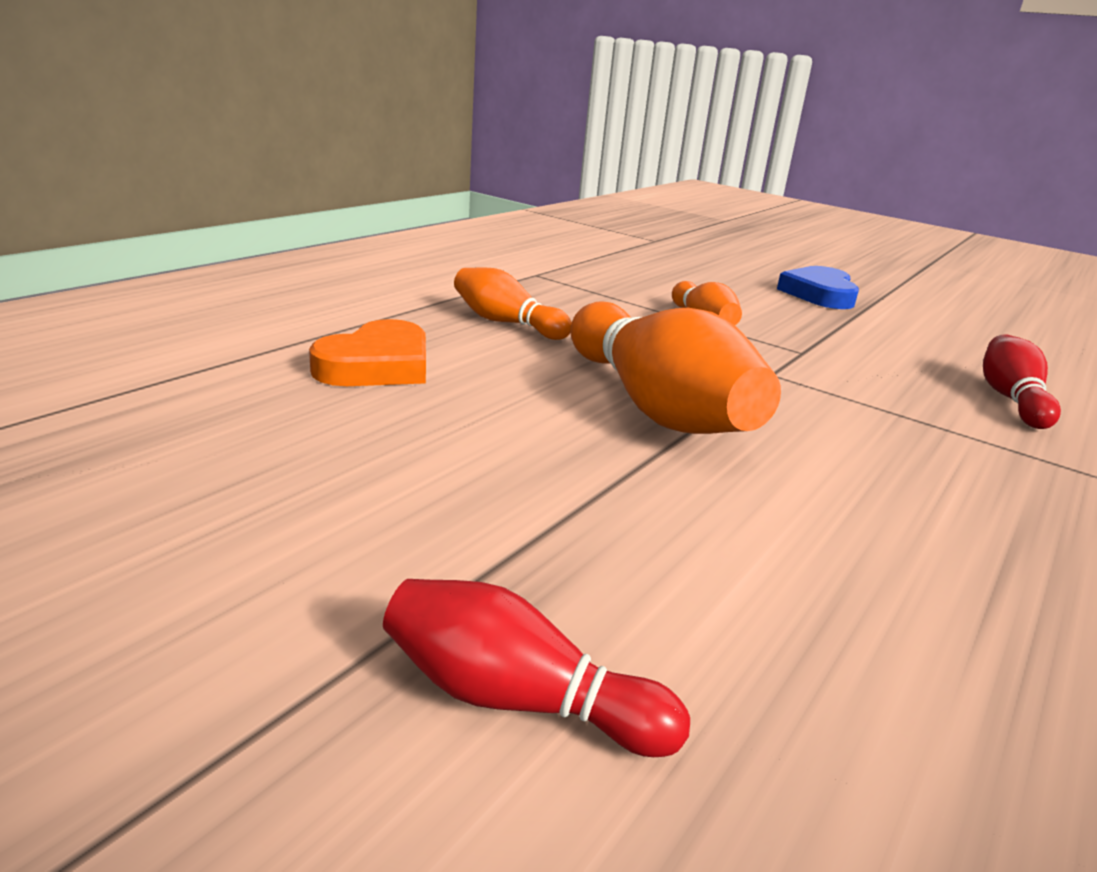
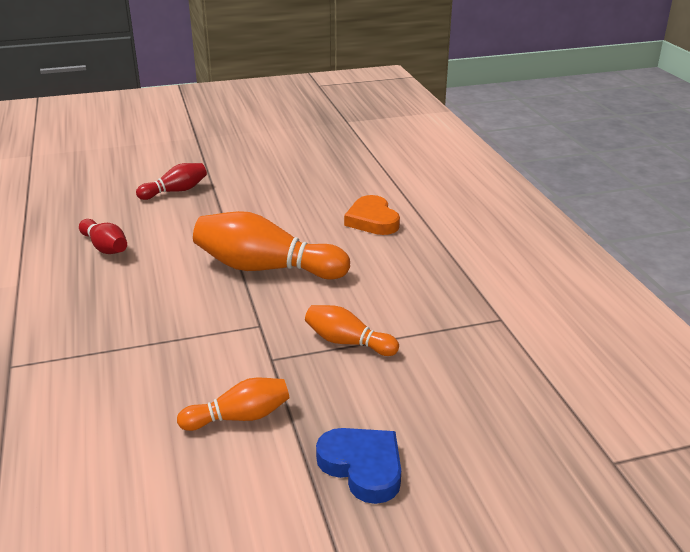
camera: 130 degrees right, 5 degrees up
orange bowling pin [454,267,572,340] -> orange bowling pin moved to [177,378,290,431]
red bowling pin [983,334,1061,429] -> red bowling pin moved to [79,219,127,254]

